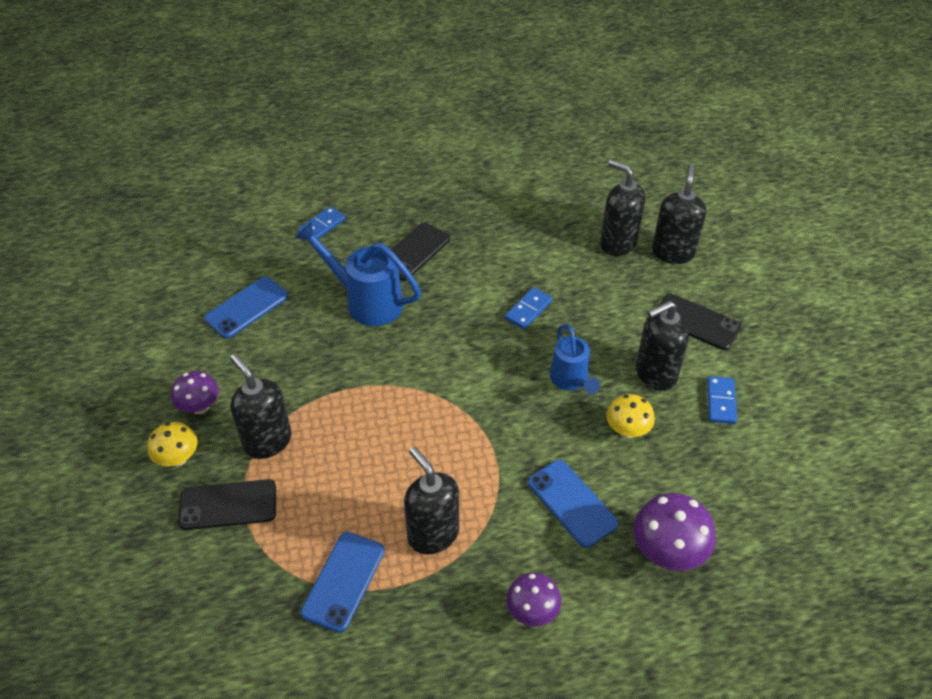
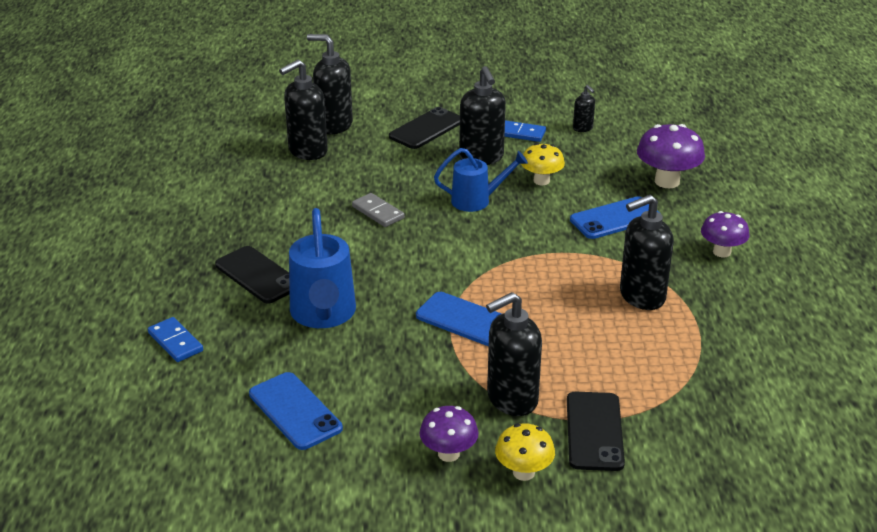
camera: 80 degrees left, 15 degrees down
blue watering can [295,221,421,326] -> blue watering can turned 45 degrees counterclockwise [289,208,356,328]
blue phone [300,532,385,633] -> blue phone moved to [416,292,502,347]
blue domino [505,287,553,330] -> grey domino [352,193,405,227]
none -> black soap dispenser [573,85,595,132]

